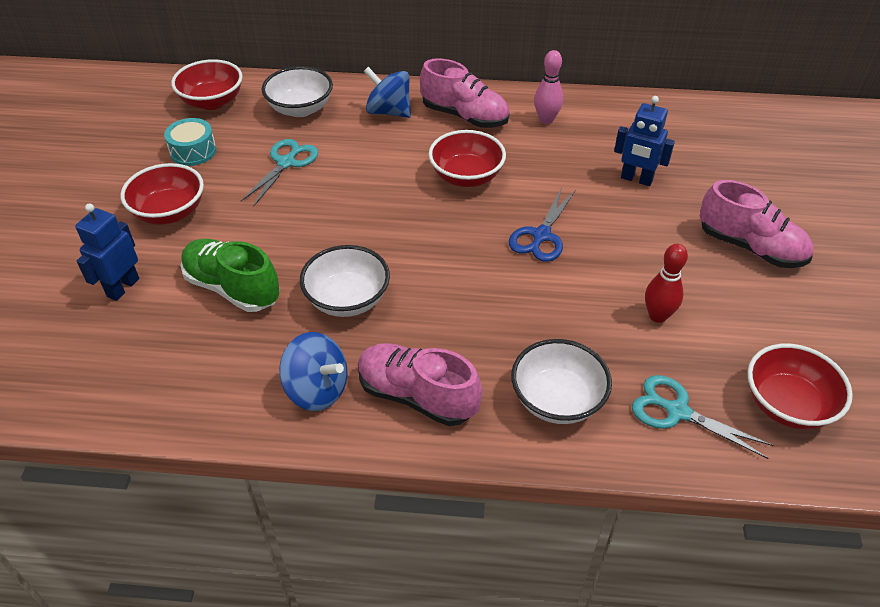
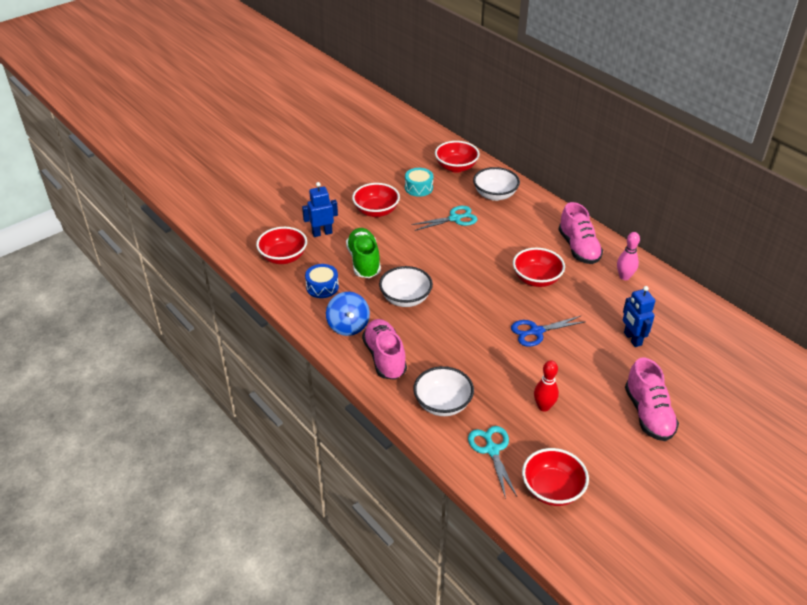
camera: 45 degrees right, 5 degrees down
blue spinning top [364,67,411,118] -> none
none -> red bowl [256,227,307,264]
none -> blue drum [305,264,339,298]

